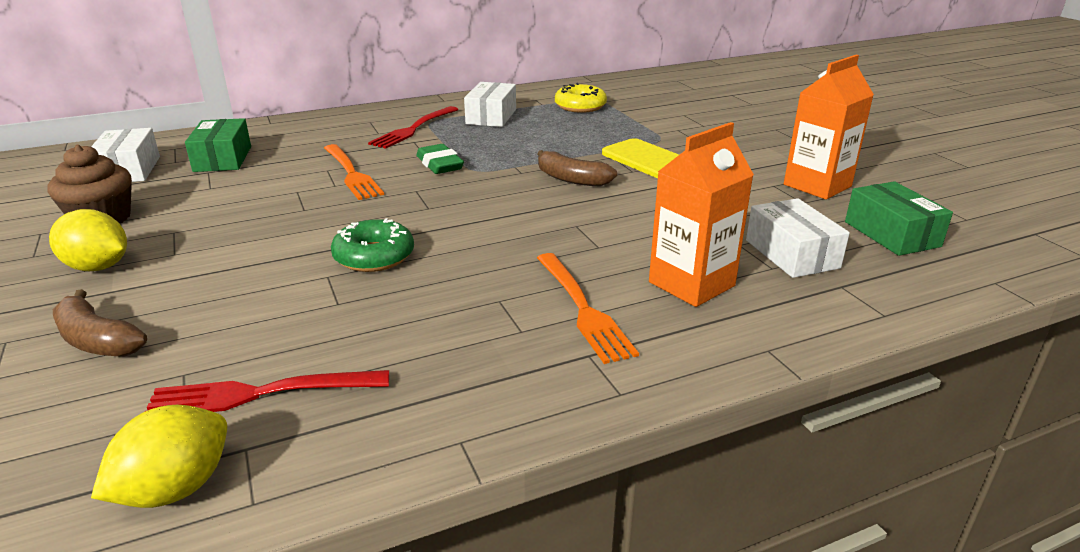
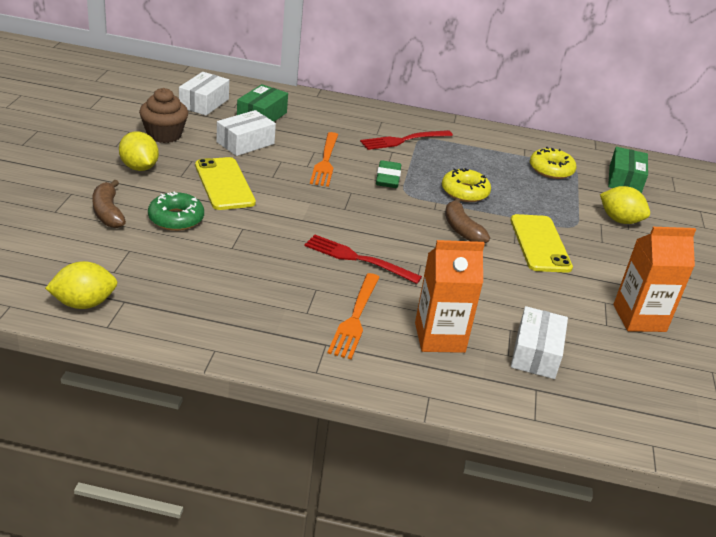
camera: 30 degrees right, 5 degrees up
red fork [147,370,389,412] -> red fork moved to [304,234,422,284]
green donut [331,218,414,272] -> green donut moved to [148,192,204,231]
white box [464,82,516,127] -> white box moved to [216,110,276,156]
green box [845,181,953,256] -> green box moved to [608,147,648,193]
none -> yellow phone [195,157,256,210]
none -> yellow donut [442,168,491,202]
none -> yellow lemon [600,186,650,224]

